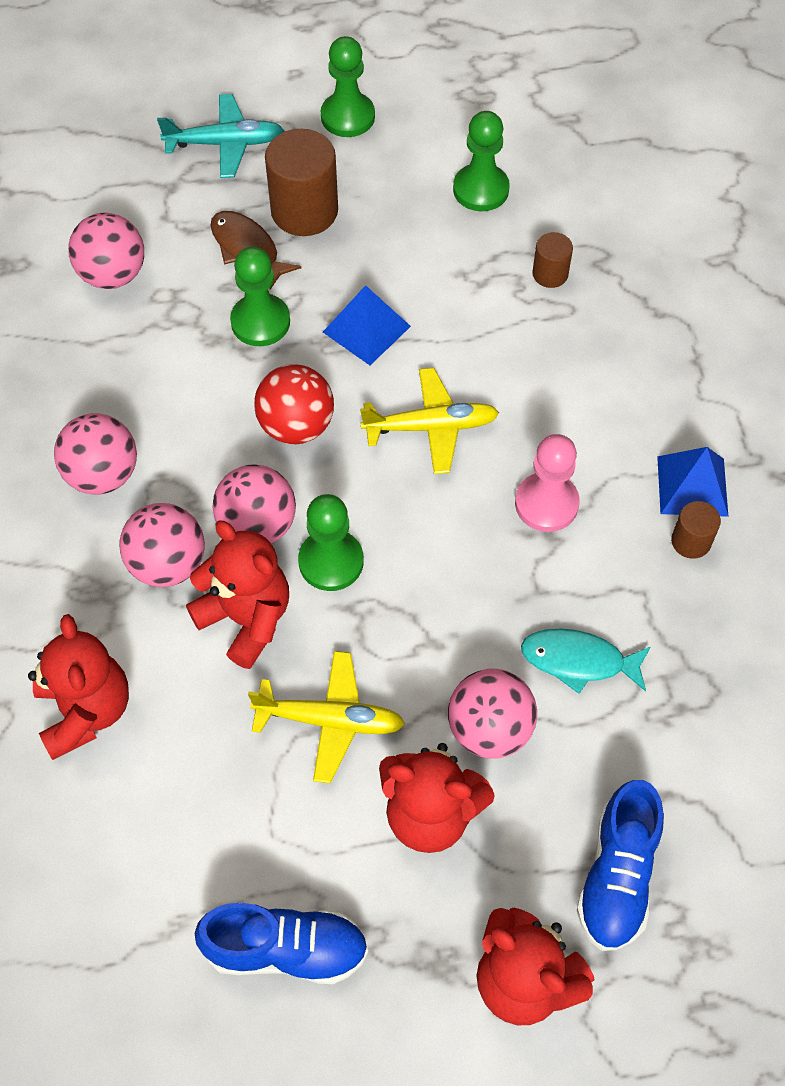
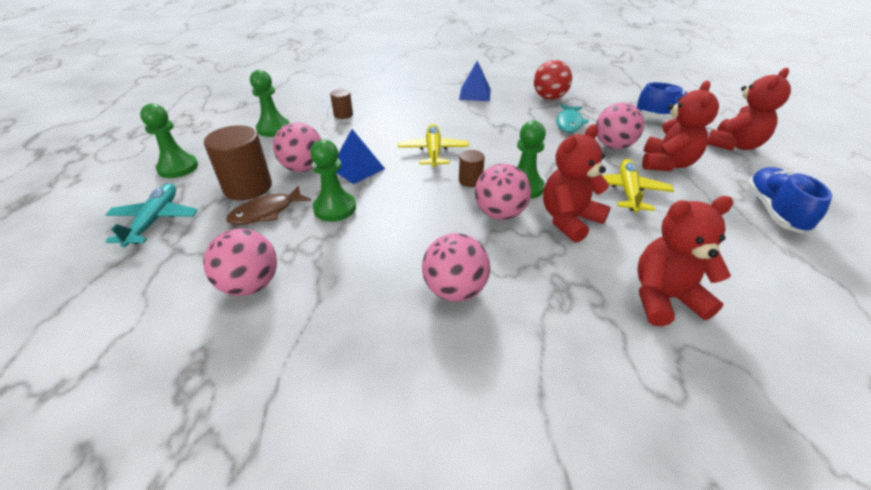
camera: 85 degrees left, 20 degrees down
pink ball [120,503,205,587] -> pink ball moved to [273,122,322,172]
red ball [254,364,334,444] -> red ball moved to [534,60,572,100]
pink pawn [515,434,580,532] -> none
brown cylinder [671,501,721,559] -> brown cylinder moved to [459,150,485,187]

